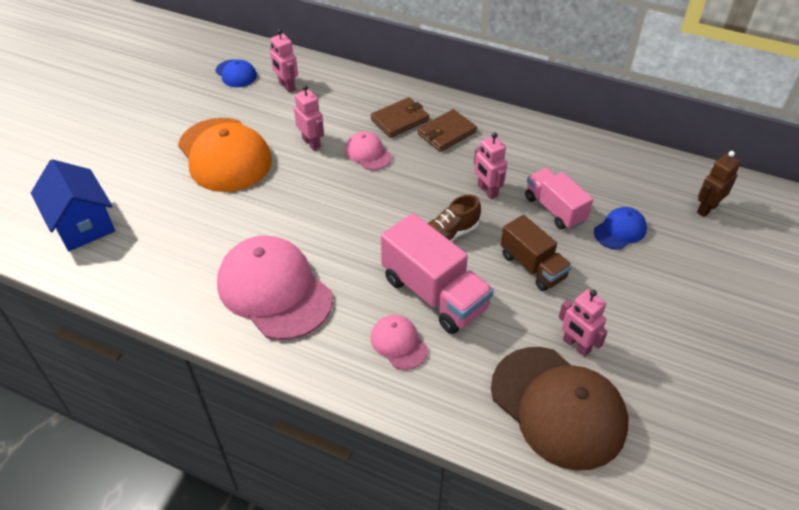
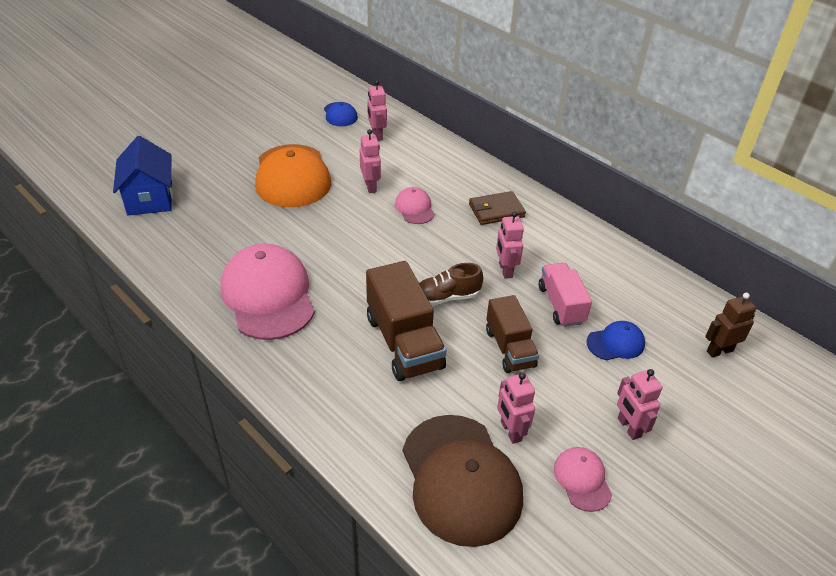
camera: 20 degrees right, 5 degrees down
brown wallet [371,97,429,138] -> none
pink cap [371,315,428,370] -> pink cap moved to [554,447,612,512]
pink truck [381,213,494,334] -> brown truck [366,261,446,381]
none -> pink robot [617,369,662,440]

